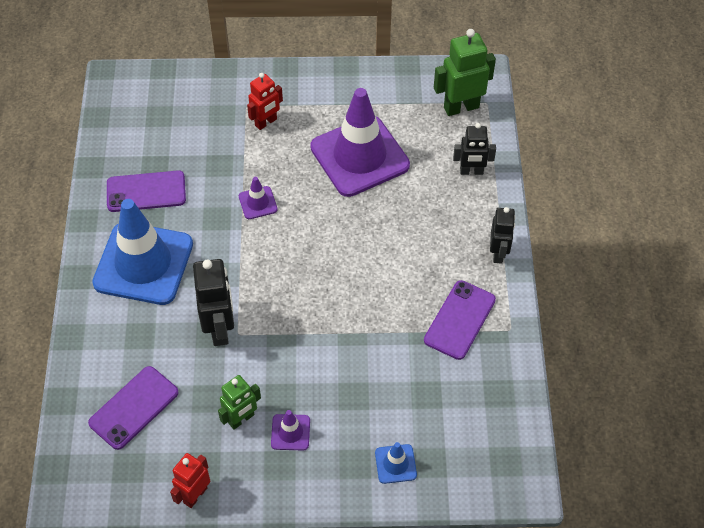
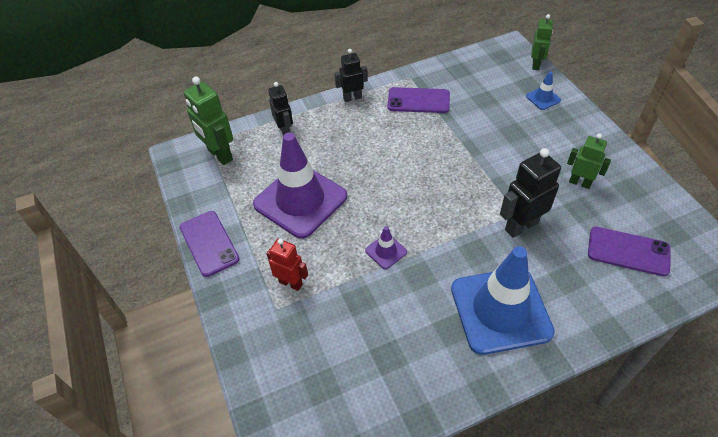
camera: 110 degrees left, 5 degrees down
purple phone [107,170,186,212] -> purple phone moved to [180,211,240,277]
red robot [170,453,210,508] -> none
purple traffic cone [271,410,310,451] -> none
none -> green robot [531,14,553,70]

